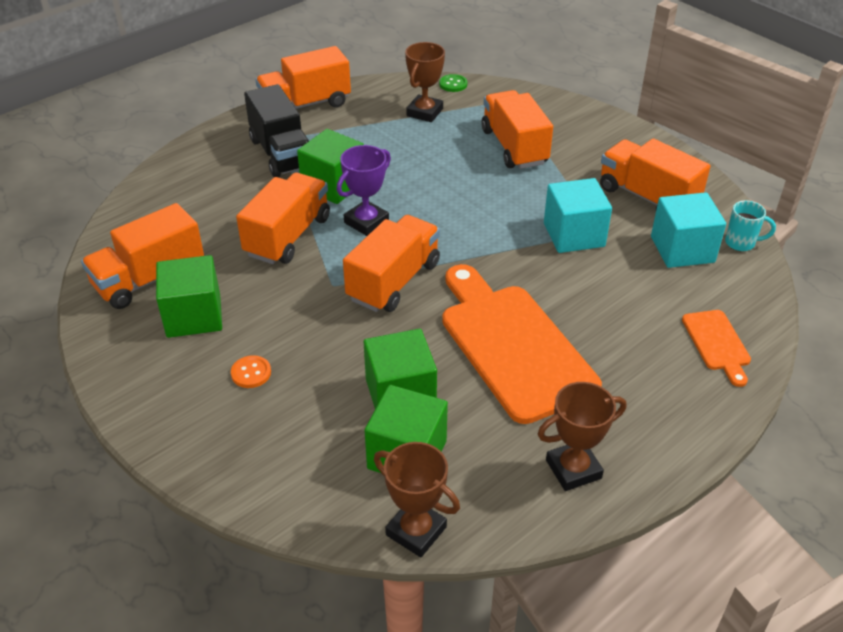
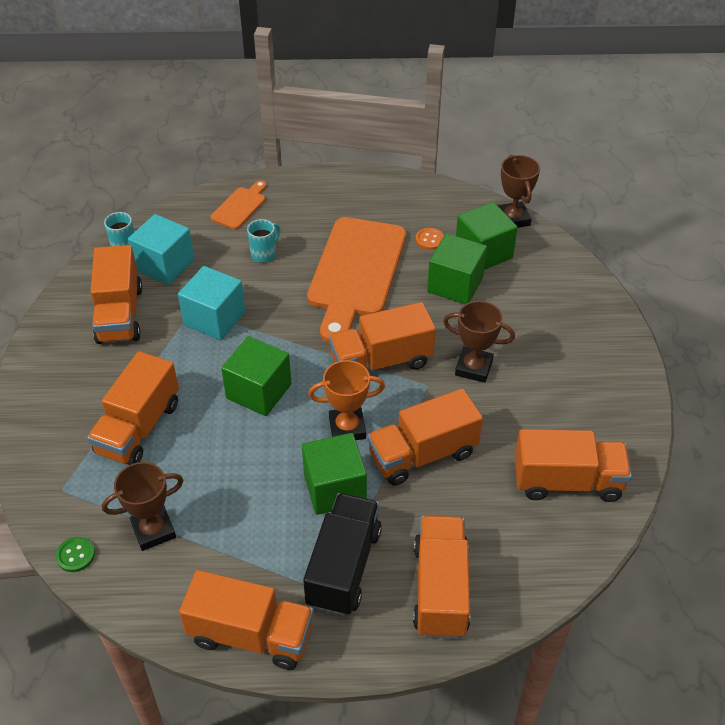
camera: 140 degrees left, 5 degrees up
green cube [156,255,222,338] -> green cube moved to [221,336,292,416]
orange button [231,355,271,388] -> orange button moved to [415,228,444,250]
purple trophy [337,145,391,236] -> orange trophy [308,360,385,440]
brown trophy [537,382,626,491] -> brown trophy moved to [443,301,515,383]
none -> turquoise mug [247,219,280,263]
none -> orange truck [413,516,470,639]

